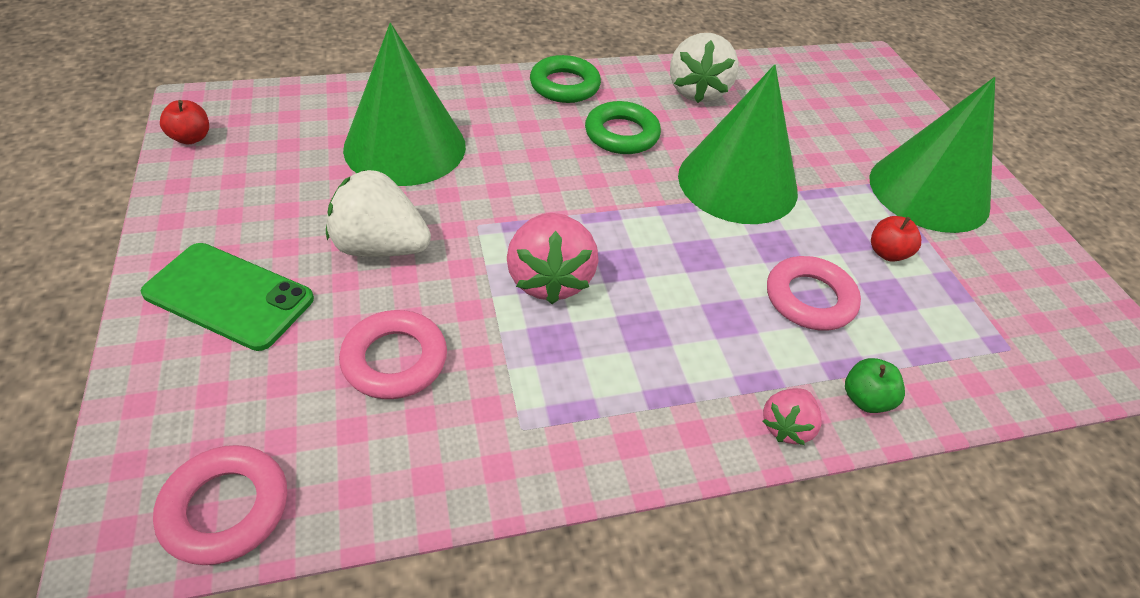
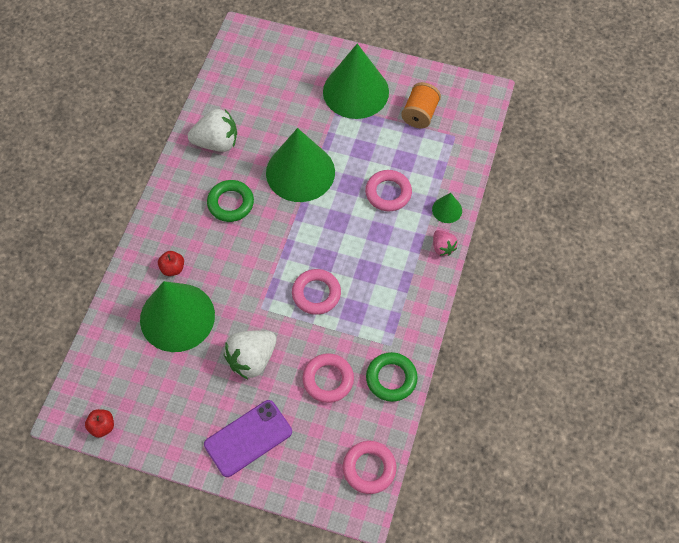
camera: 55 degrees left, 15 degrees up
green phone [141,243,314,351] -> purple phone [204,400,292,477]
pink strawberry [507,213,599,304] -> pink ring [292,269,341,315]
green ring [530,55,601,103] -> green ring moved to [366,352,418,402]
white strawberry [670,33,739,103] -> white strawberry turned 45 degrees counterclockwise [188,109,237,152]
green apple [845,358,905,413] -> green cone [432,193,462,223]
red apple [871,216,921,262] -> red apple moved to [158,251,184,276]
none -> orange spool [401,82,441,128]

